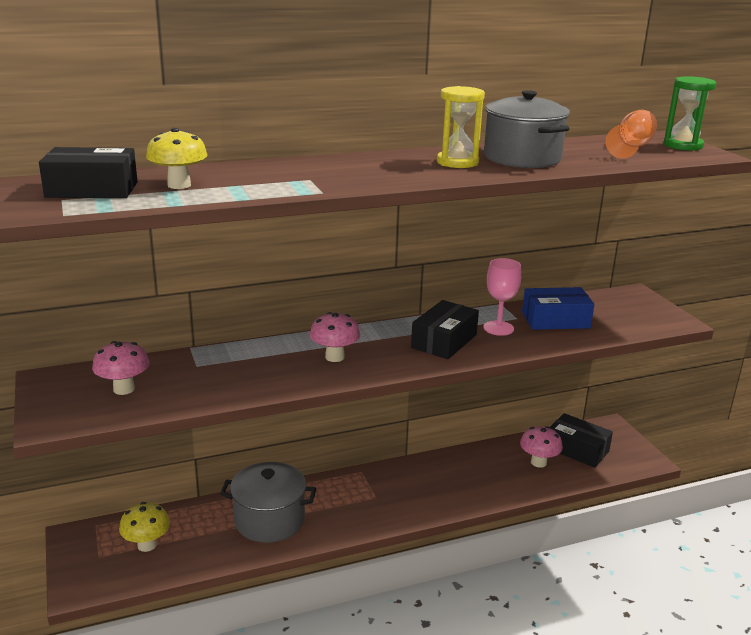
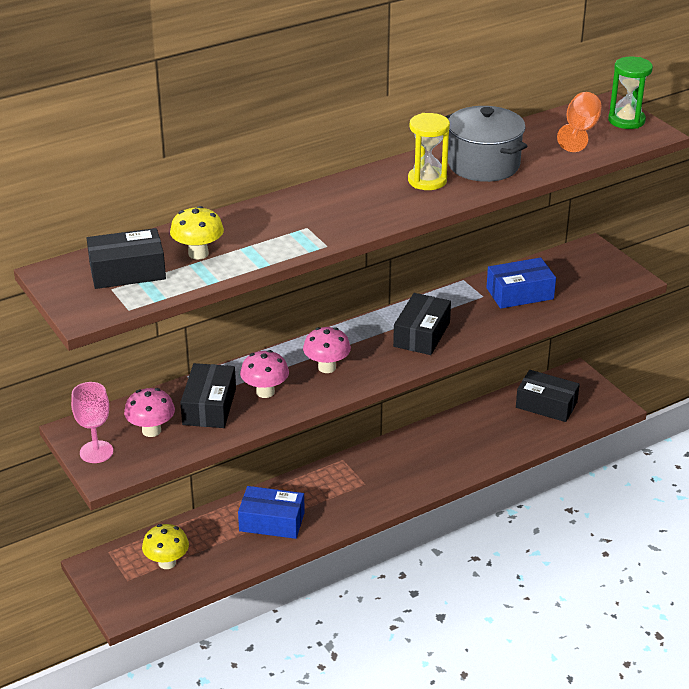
camera: 10 degrees left, 10 degrees up
grey pot [220,462,316,543] -> blue box [238,486,305,539]
pink goblet [483,258,521,336] -> pink goblet moved to [71,382,113,463]
pink mushroom [520,426,563,468] -> pink mushroom moved to [240,350,289,398]
none -> black box [180,363,236,428]

